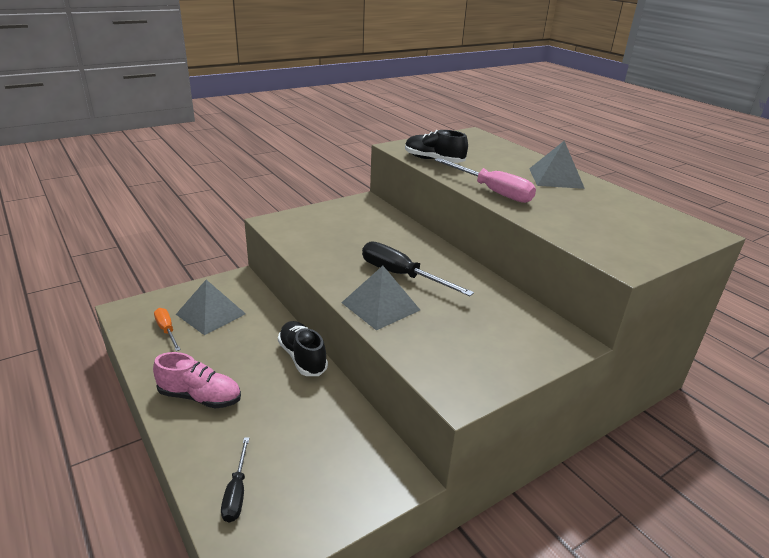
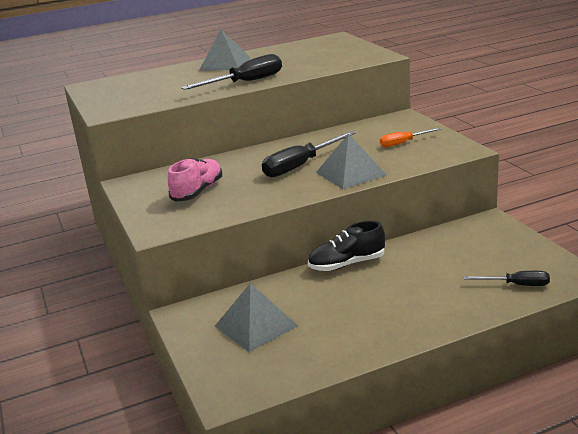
camera: 75 degrees left, 5 degrees down
pink shoe [153,352,241,408] -> pink shoe moved to [168,158,222,202]
orange screwdriver [154,308,181,351] -> orange screwdriver moved to [380,128,441,147]
black shoe [405,130,468,163] -> none
pink screwdriver [435,158,536,203] -> black screwdriver [181,54,282,90]

